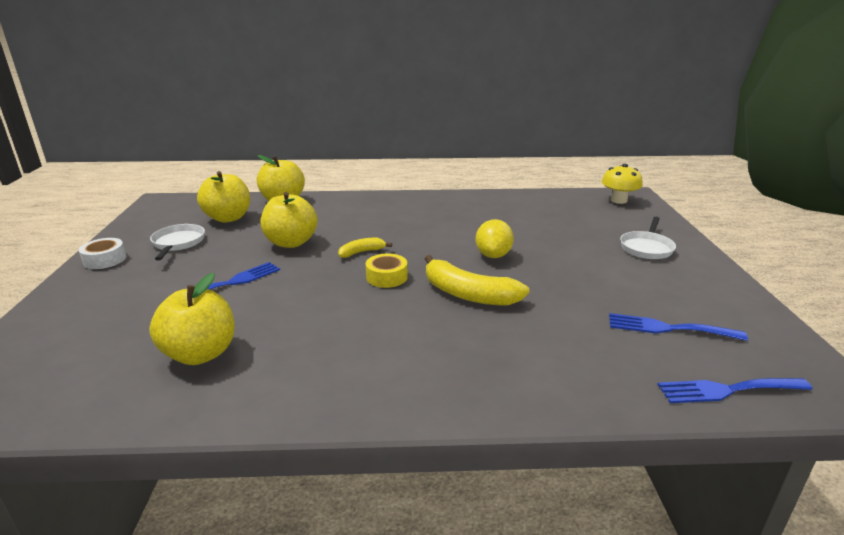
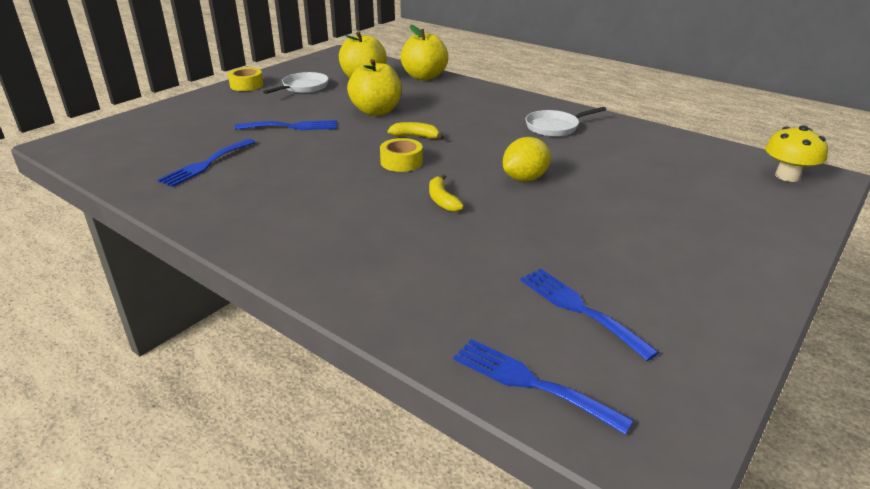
camera: 40 degrees right, 5 degrees up
white tape [79,238,127,269] -> yellow tape [228,68,263,91]
yellow apple [149,273,235,365] -> blue fork [157,139,256,187]
yellow banana [425,255,530,306] -> yellow banana [429,174,464,212], size x0.53
white pan [620,217,676,259] -> white pan moved to [525,107,606,137]

